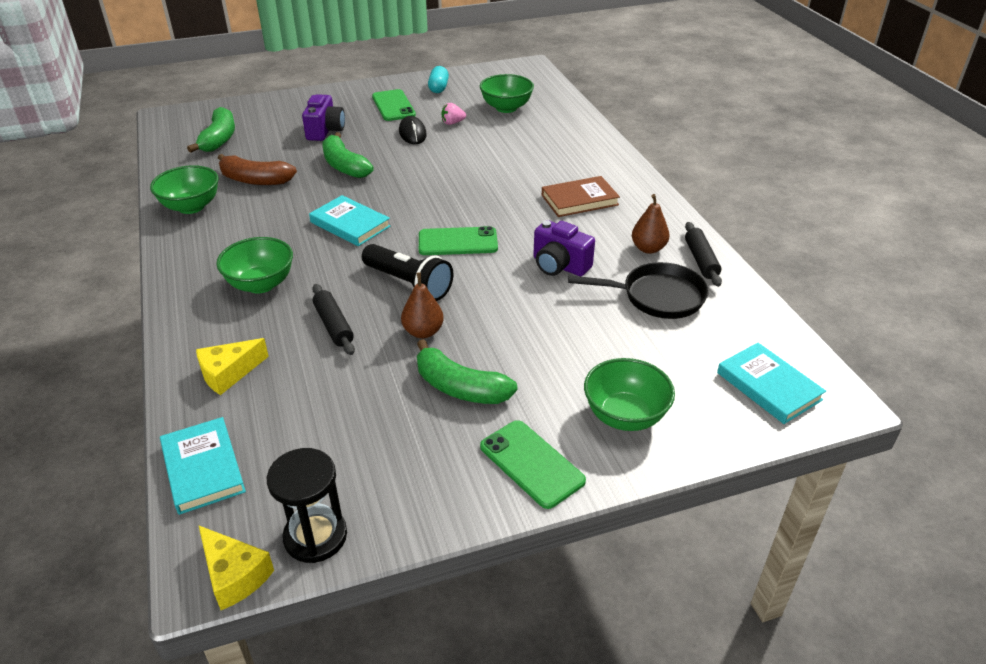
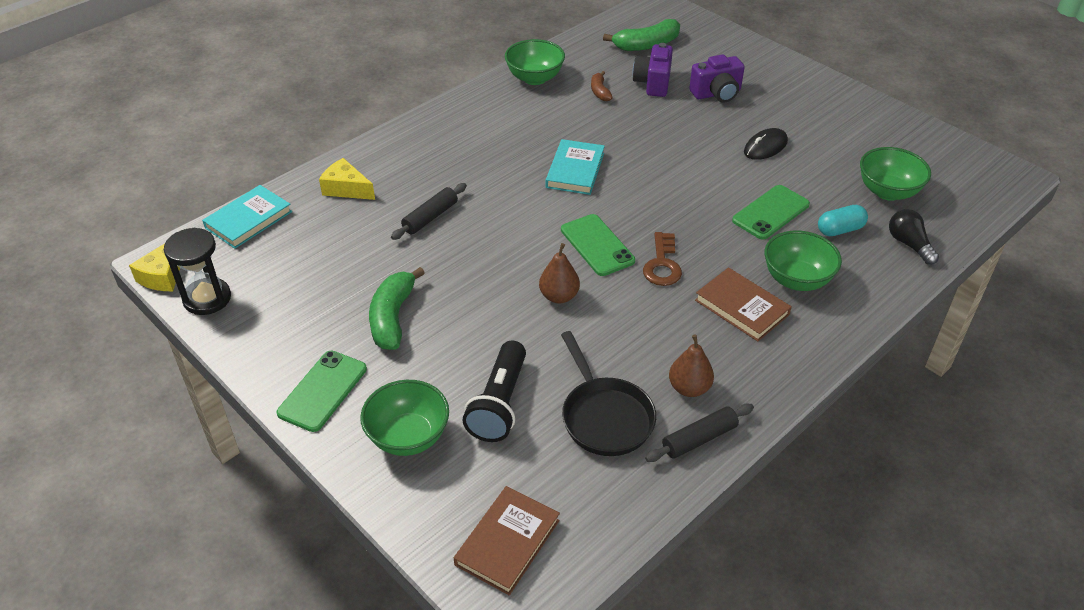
camera: 65 degrees right, 5 degrees up
green bowl [216,237,293,293] -> green bowl moved to [764,231,842,291]
brown banana [218,154,297,185] -> brown banana [591,71,613,101], size x0.55
green banana [322,132,374,178] -> none
black flashlight [362,244,453,301] -> black flashlight moved to [462,340,526,442]
green phone [372,89,416,121] -> green phone moved to [732,185,810,239]
brown pear [401,272,444,338] -> brown pear moved to [539,243,580,303]
turquoise capsule [428,66,449,93] -> turquoise capsule moved to [818,205,868,236]
pink strawberry [441,103,466,125] -> none
purple camera [533,220,595,276] -> purple camera moved to [632,43,673,97]
turquoise book [717,343,826,424] -> brown book [454,486,560,595]
none -> brown key [643,232,682,286]
none -> black light bulb [889,209,939,265]

